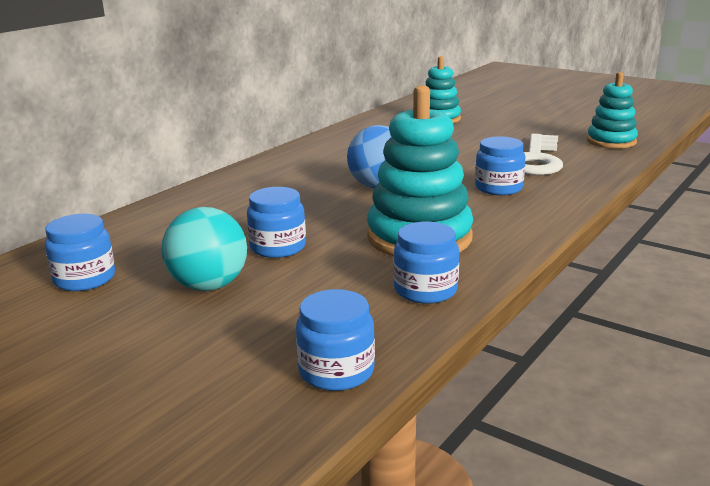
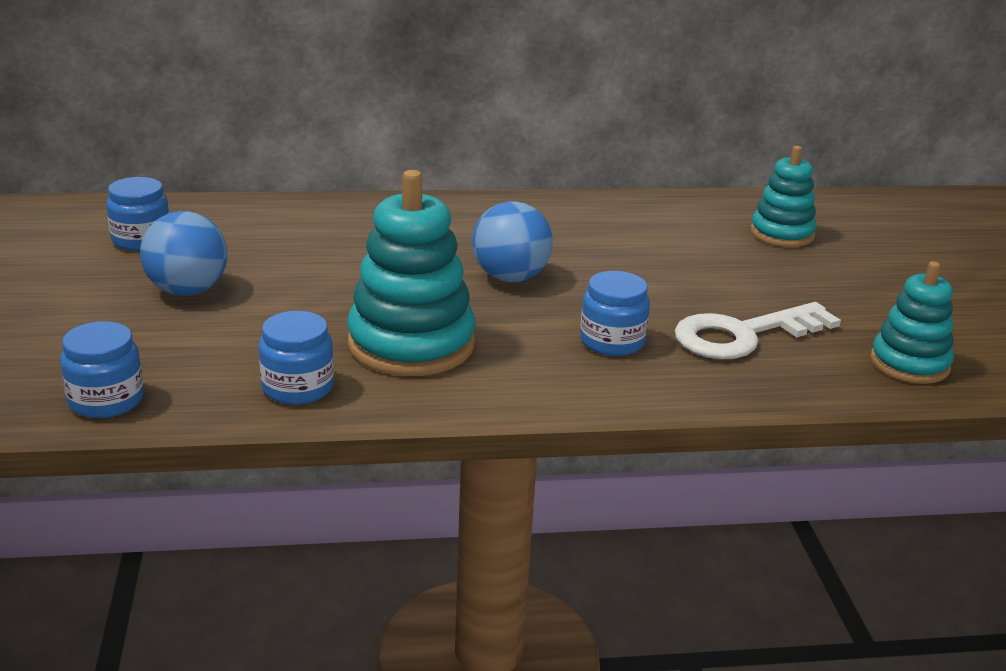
camera: 45 degrees right, 5 degrees up
turquoise ball [161,207,247,291] -> blue ball [140,211,228,296]
blue jar [247,187,306,258] -> none

